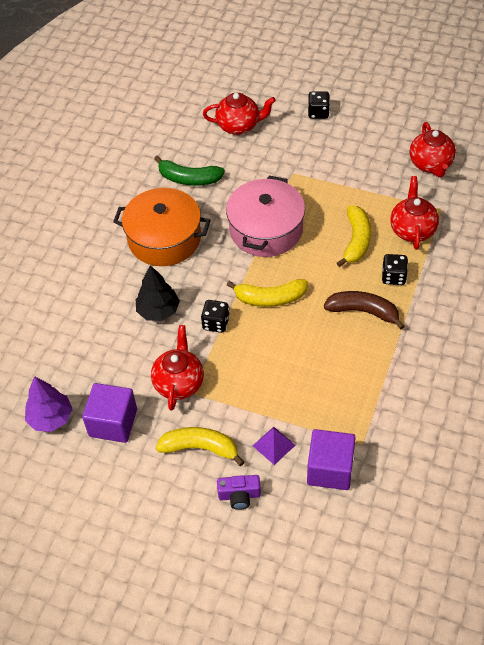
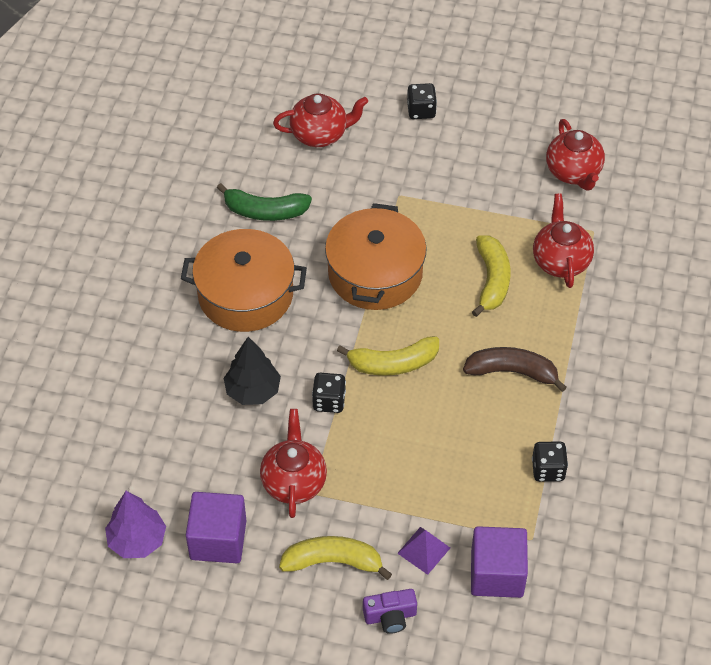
camera: 10 degrees left, 0 degrees up
pink pot [226,176,305,257] -> orange pot [325,203,427,310]
black dice [382,254,408,285] -> black dice moved to [532,442,568,482]

